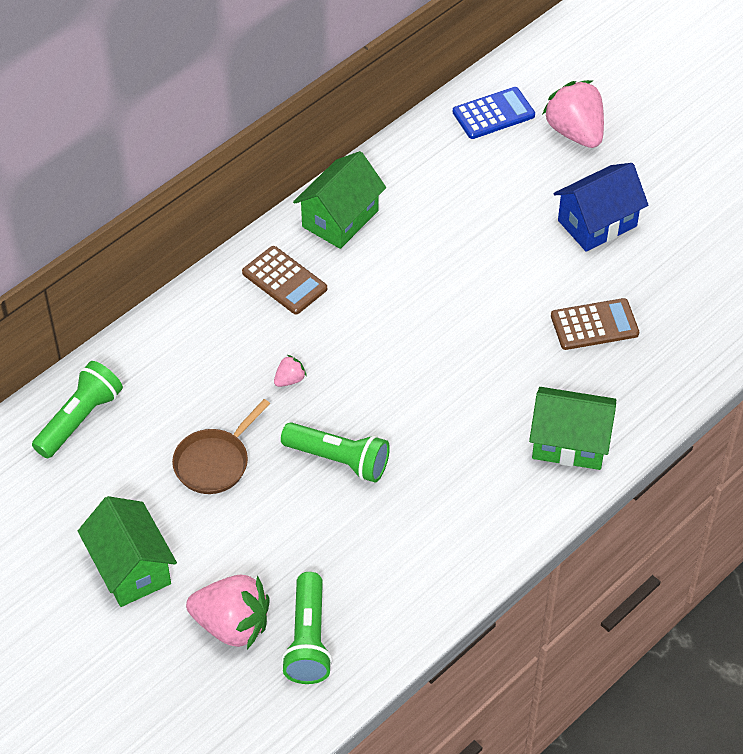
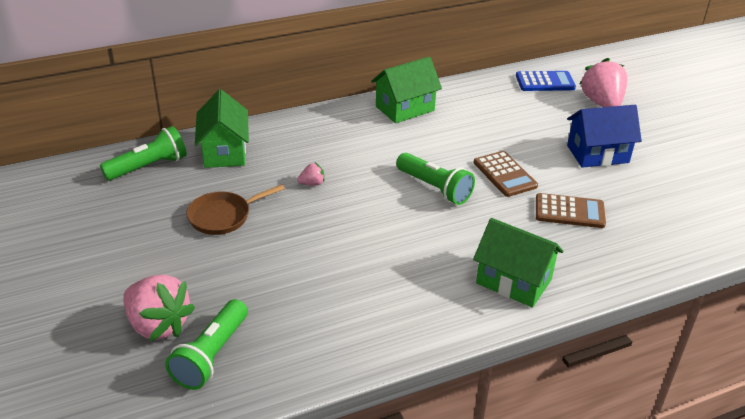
camera: 20 degrees right, 15 degrees down
green house [78,496,177,607] -> green house moved to [195,89,249,168]
brown calculator [242,246,327,314] -> brown calculator moved to [474,151,538,197]
green flashlight [281,422,390,483] -> green flashlight moved to [396,153,475,205]

